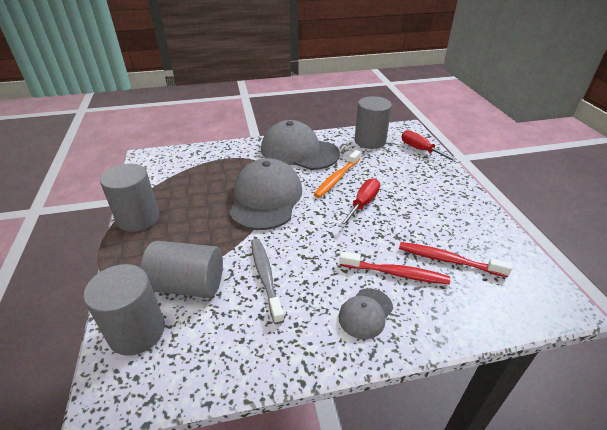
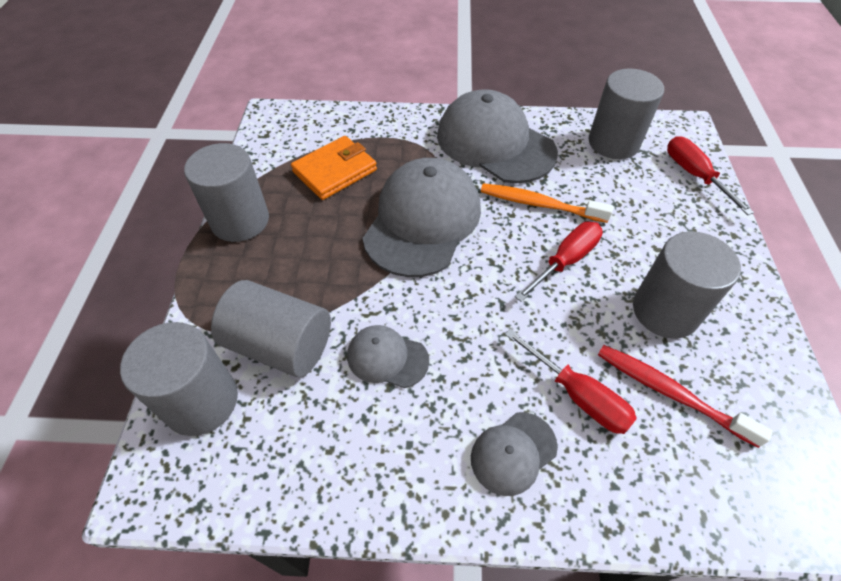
camera: 15 degrees right, 15 degrees up
grey toothbrush [251,239,284,324] -> grey cap [347,325,429,388]
orange toothbrush [314,150,361,198] -> orange toothbrush turned 60 degrees clockwise [481,183,613,223]
red toothbrush [339,252,450,284] -> red screwdriver [505,328,637,434]
none -> orange wallet [291,136,377,200]
none -> grey cylinder [633,231,741,339]

